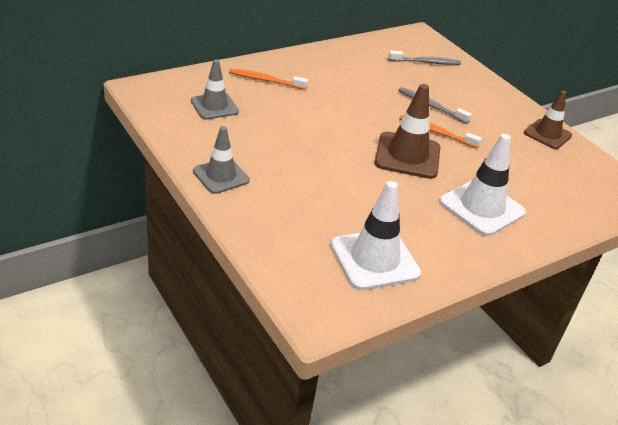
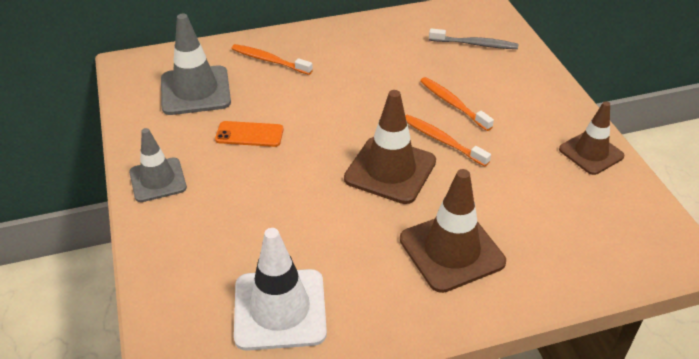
camera: 20 degrees right, 5 degrees up
grey traffic cone [191,59,239,119] -> grey traffic cone [161,14,231,115], size x1.50
grey toothbrush [398,87,472,124] -> orange toothbrush [420,77,494,131]
white traffic cone [439,134,526,236] -> brown traffic cone [400,169,506,293]
none -> orange phone [215,121,284,147]

